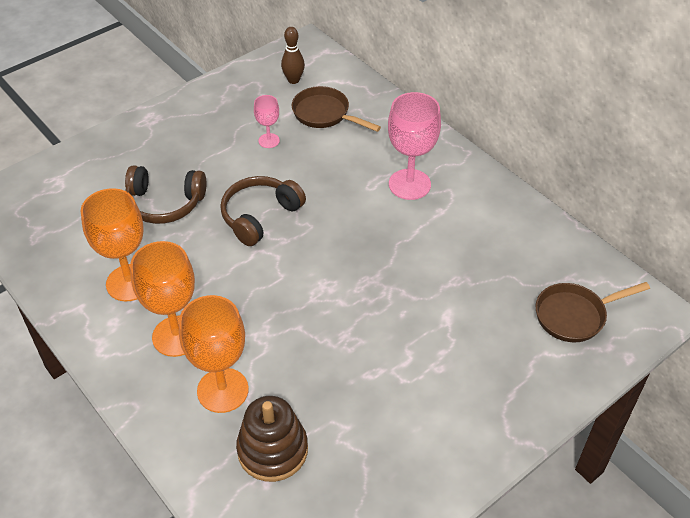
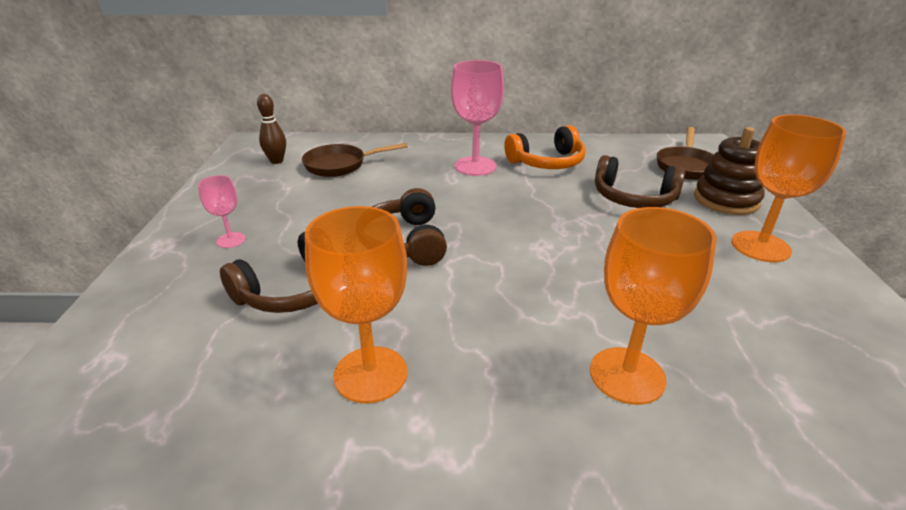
camera: 50 degrees left, 15 degrees down
orange goblet [130,241,195,357] -> orange goblet moved to [731,114,846,262]
brown stacking toy [236,396,308,482] -> brown stacking toy moved to [694,127,765,215]
pink goblet [254,95,280,148] -> pink goblet moved to [198,175,246,248]
none -> orange headphones [504,125,586,169]
none -> brown headphones [595,155,685,208]

